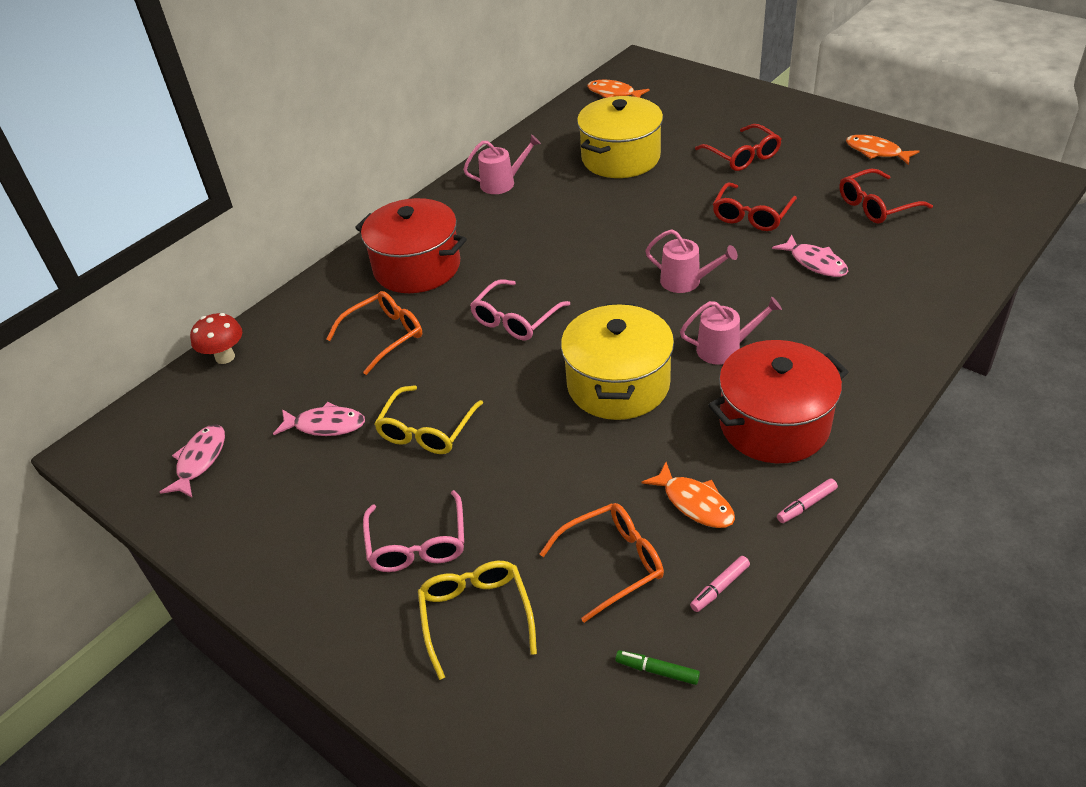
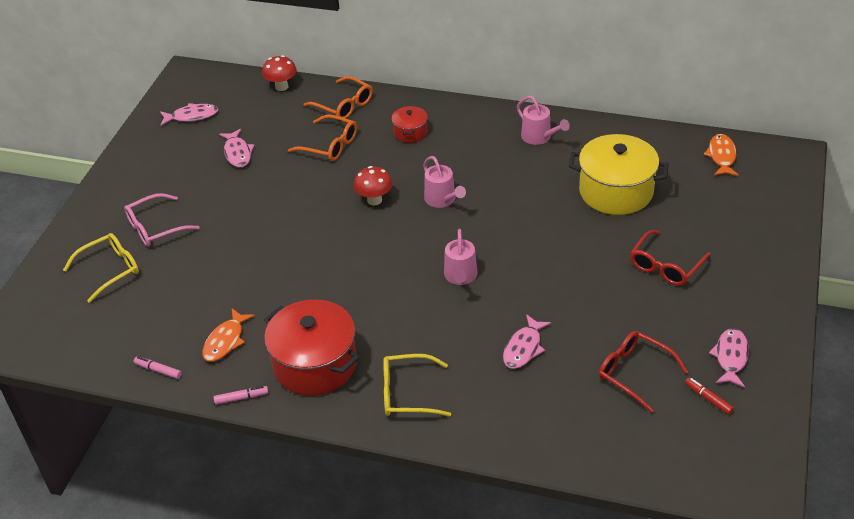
camera: 65 degrees right, 0 degrees up
red pot [355,198,467,293] -> red pot [392,106,428,143], size x0.49
yellow glasses [374,385,483,454] -> yellow glasses moved to [383,354,451,417]
pink glasses [470,279,570,340] -> red mushroom [354,166,393,205]
orange glasses [540,503,664,623] -> orange glasses moved to [303,76,373,118]
yellow pot [561,304,674,420] -> none
green marker [615,650,700,685] -> none
pink watering can [680,297,782,365] -> pink watering can moved to [423,156,466,208]
red glasses [713,182,797,231] -> none
pink marker [777,478,838,523] -> pink marker turned 135 degrees clockwise [213,386,268,405]
orange fish [846,135,920,165] -> pink fish [709,328,749,388]
none -> red marker [685,377,734,415]

